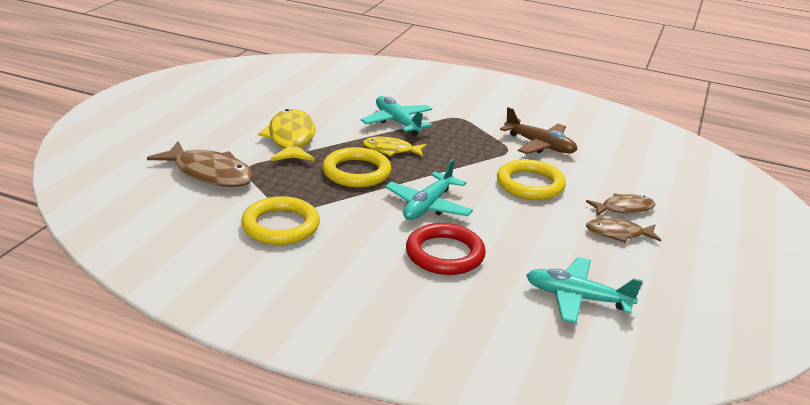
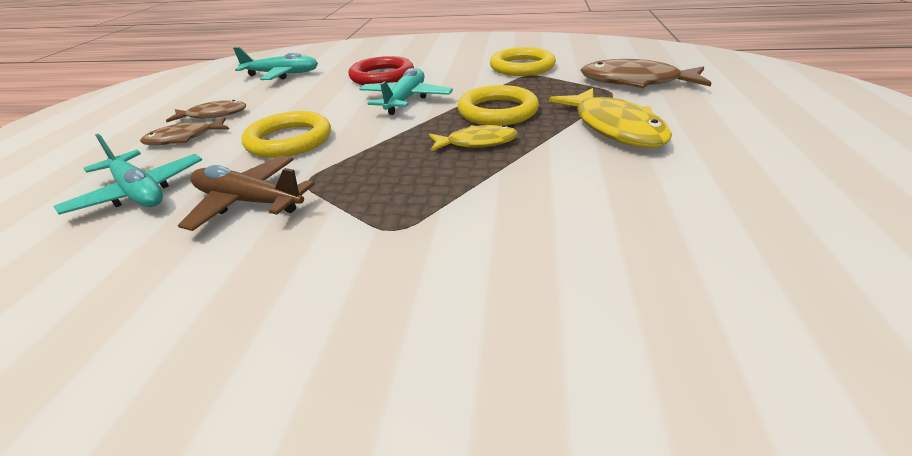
camera: 170 degrees right, 5 degrees up
turquoise plane [361,96,432,136] -> turquoise plane moved to [54,134,202,215]

